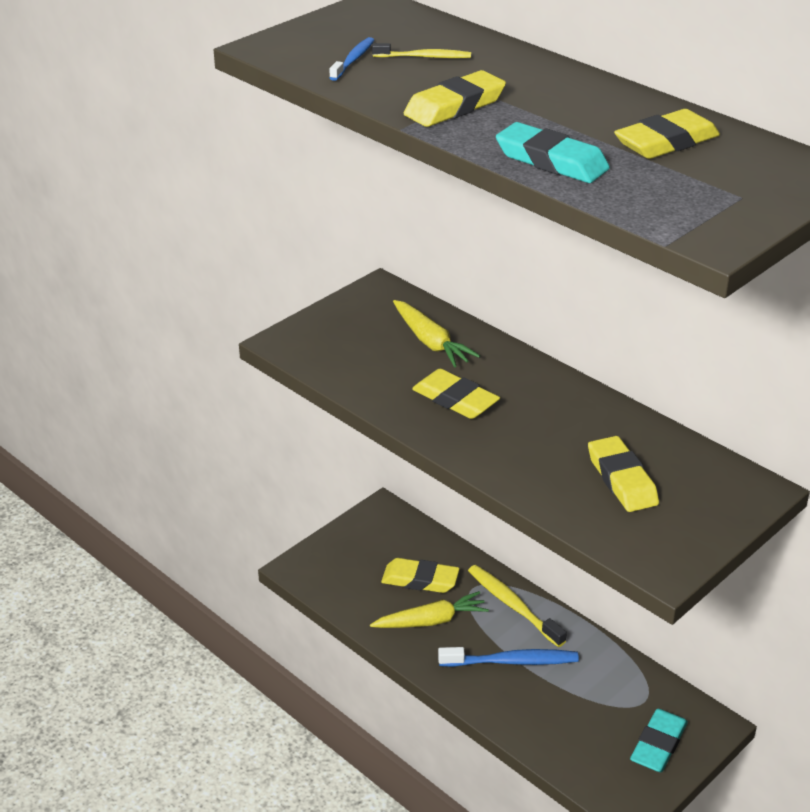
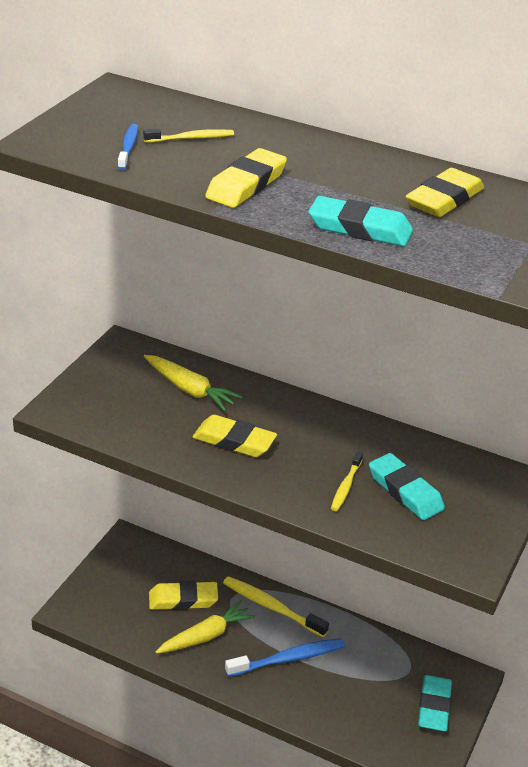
camera: 20 degrees left, 0 degrees up
yellow eraser [588,436,659,512] -> turquoise eraser [369,453,445,520]
none -> yellow toothbrush [331,451,363,511]

